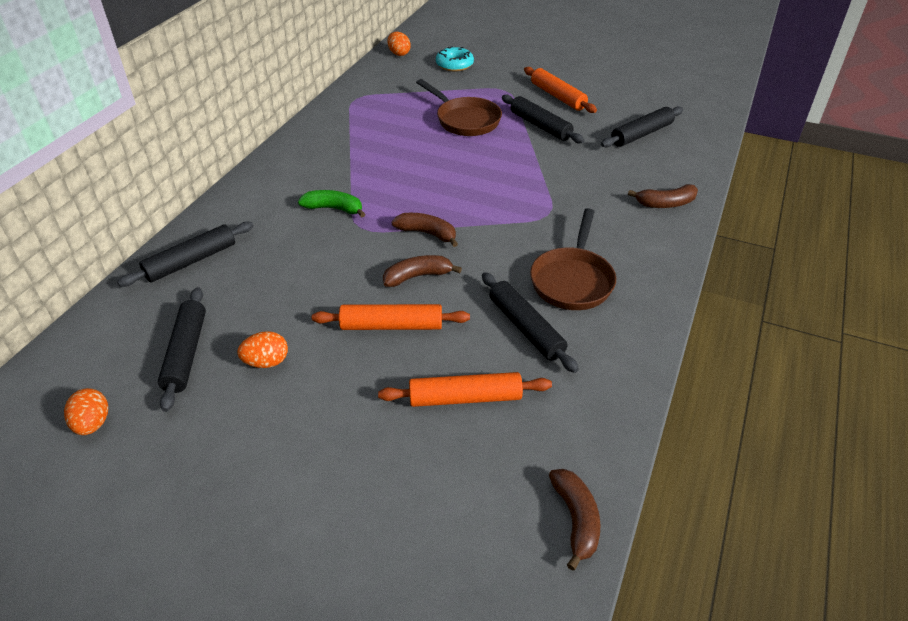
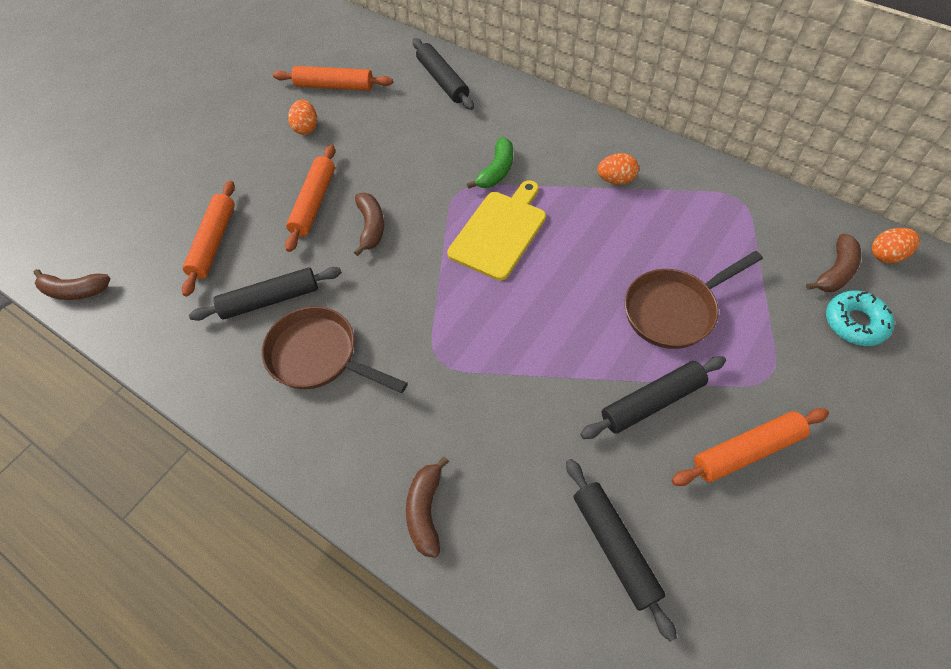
camera: 105 degrees right, 15 degrees up
orange egg [64,388,108,435] -> orange egg moved to [597,153,639,185]
black rolling pin [158,287,206,412] -> orange rolling pin [273,66,393,91]
brown banana [392,213,458,247] -> brown banana moved to [806,233,861,292]
none -> yellow cutting board [447,180,546,281]

